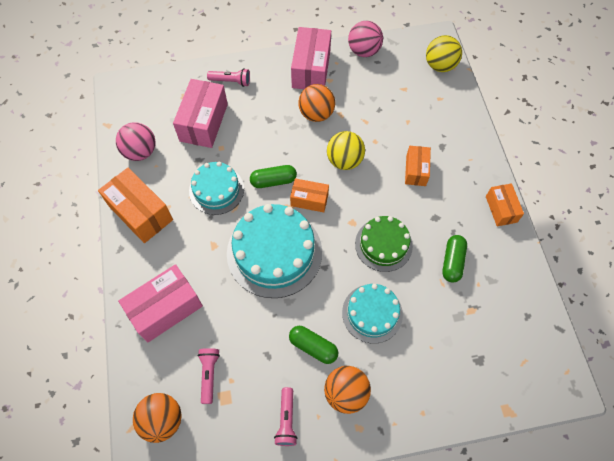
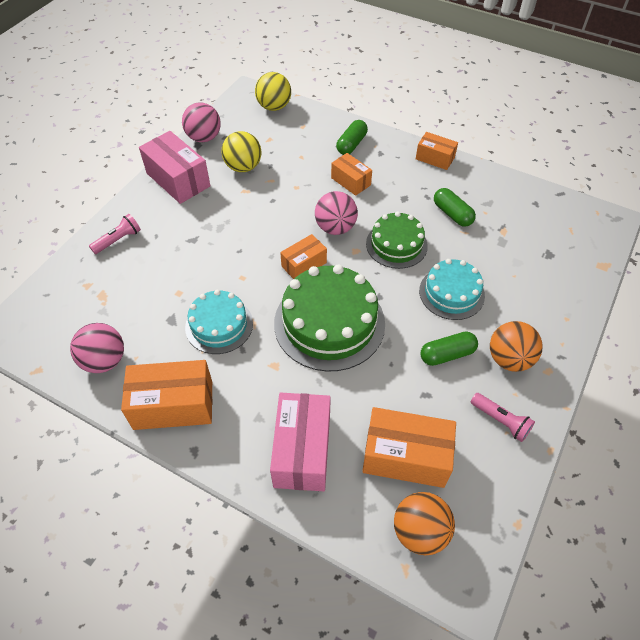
camera: 50 degrees left, 10 degrees down
pink box [173,79,228,148] -> none
pink flashlight [198,348,220,404] -> orange box [362,407,456,488]
turquoise cake [227,204,322,298] -> green cake [274,265,385,372]
green capsule [250,165,297,188] -> green capsule moved to [336,120,368,155]
orange ball [298,84,335,122] -> none
yellow ball [327,131,365,170] -> yellow ball moved to [221,131,262,172]
none -> pink ball [315,191,358,235]

